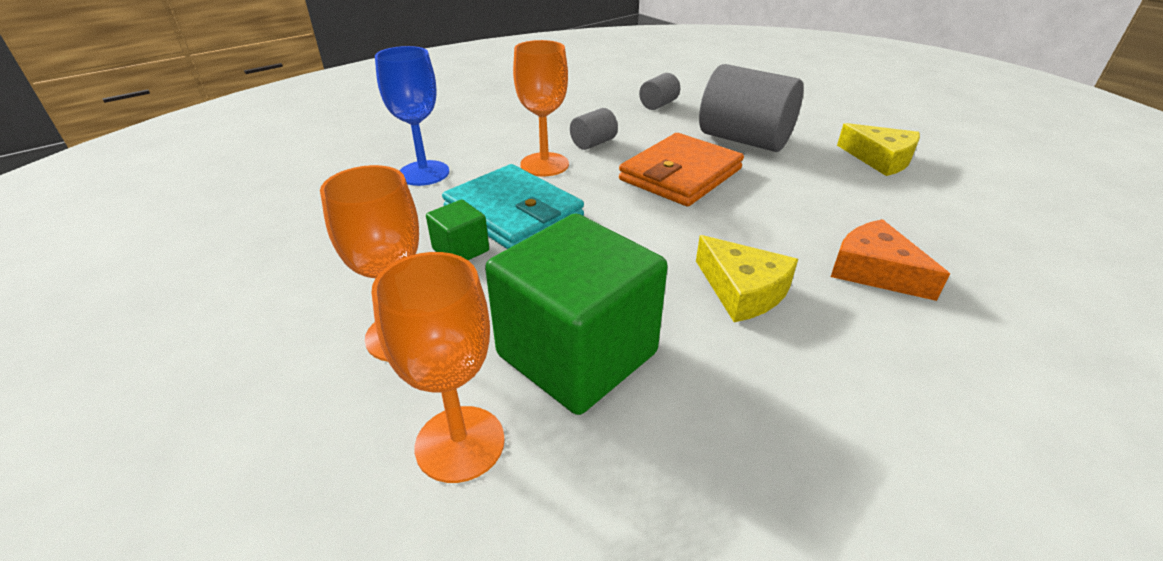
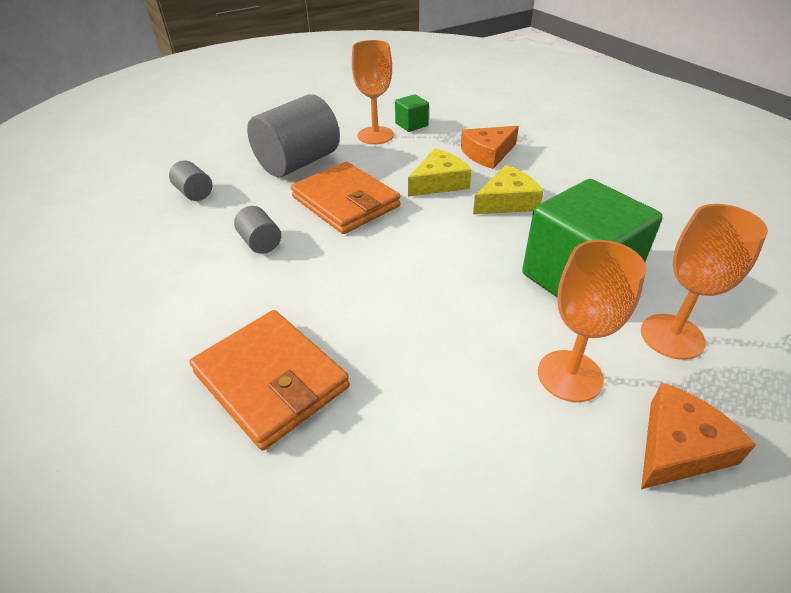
camera: 80 degrees left, 5 degrees up
blue goblet [375,46,449,186] -> orange wallet [189,310,350,450]
green cube [426,200,489,260] -> green cube moved to [395,94,429,132]
turquoise wallet [442,164,584,249] -> none
orange goblet [513,40,569,176] -> orange goblet moved to [352,40,394,144]
yellow cheese [837,123,920,176] -> yellow cheese moved to [408,148,471,197]
none -> orange cheese [641,383,756,489]

